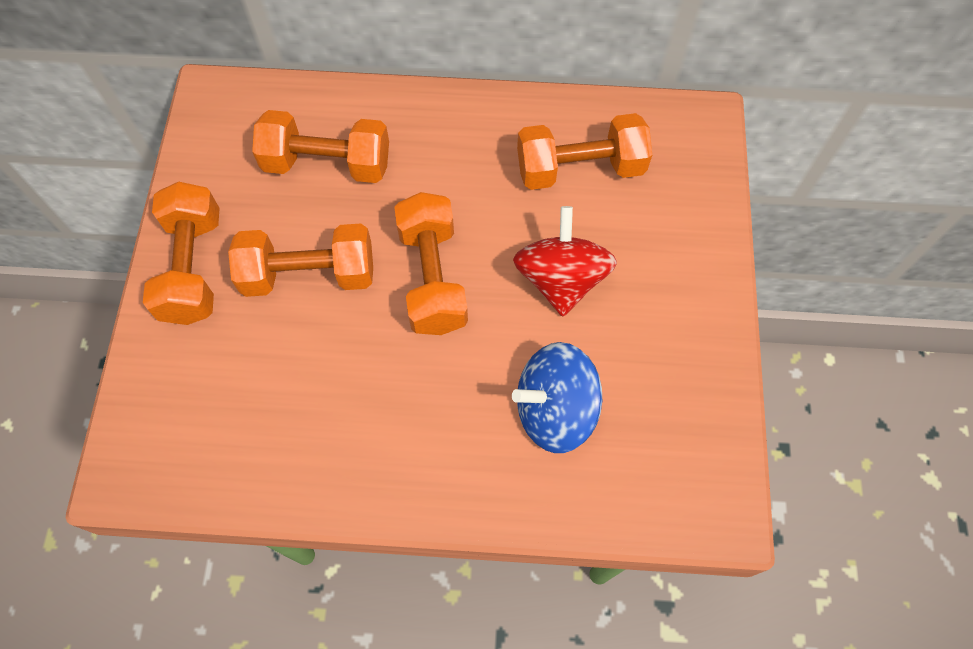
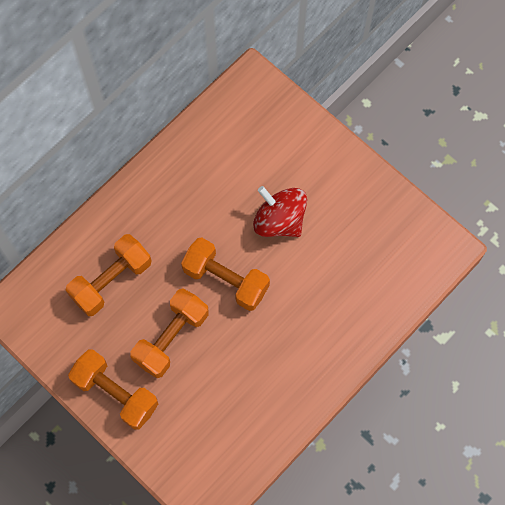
camera: 50 degrees left, 5 degrees up
blue spinning top [512,342,602,453] -> none
orange dumbbell [517,113,652,190] -> none

